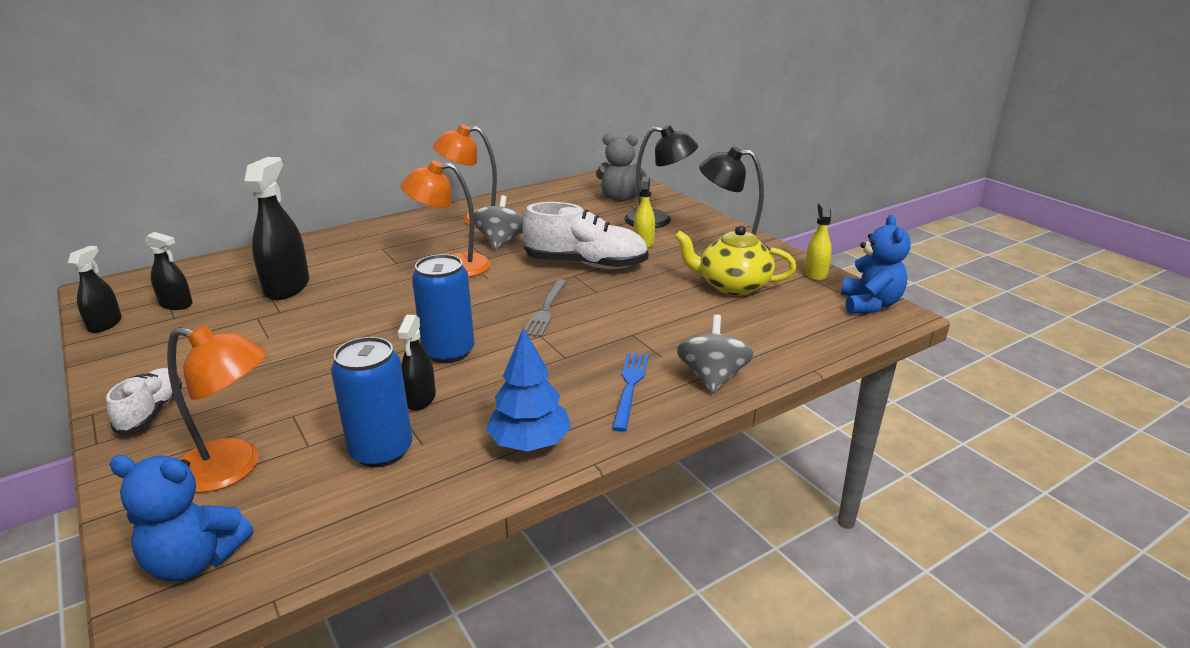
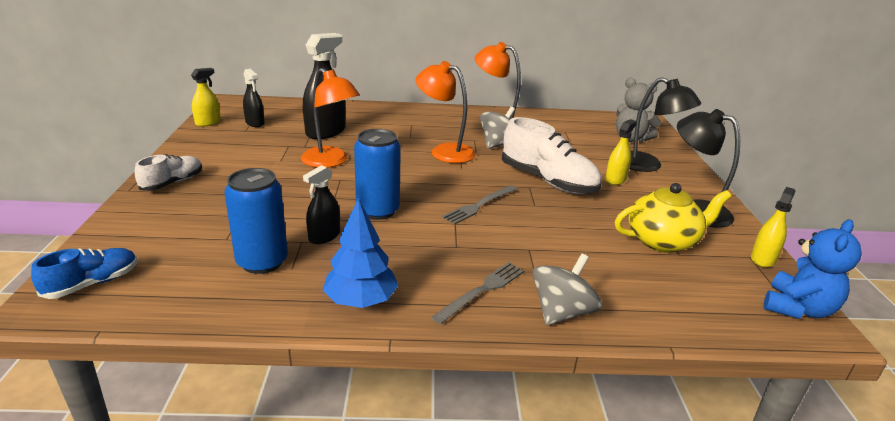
camera: 30 degrees right, 0 degrees up
black spray bottle [68,246,122,333] -> yellow spray bottle [191,68,221,127]
blue teddy bear [109,455,253,582] -> blue shoe [31,248,137,299]
orange lamp [167,325,266,493] -> orange lamp moved to [301,68,360,168]
blue fork [612,353,649,432] -> grey fork [432,262,525,324]
yellow teapot [674,225,796,296] -> yellow teapot turned 120 degrees clockwise [615,183,731,253]

